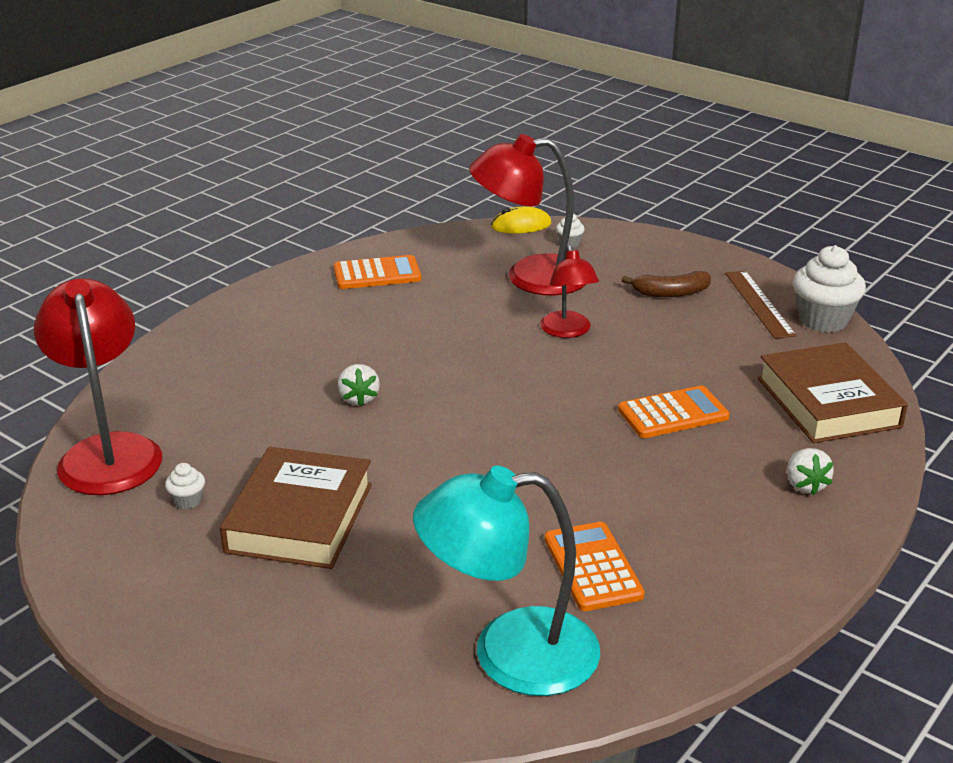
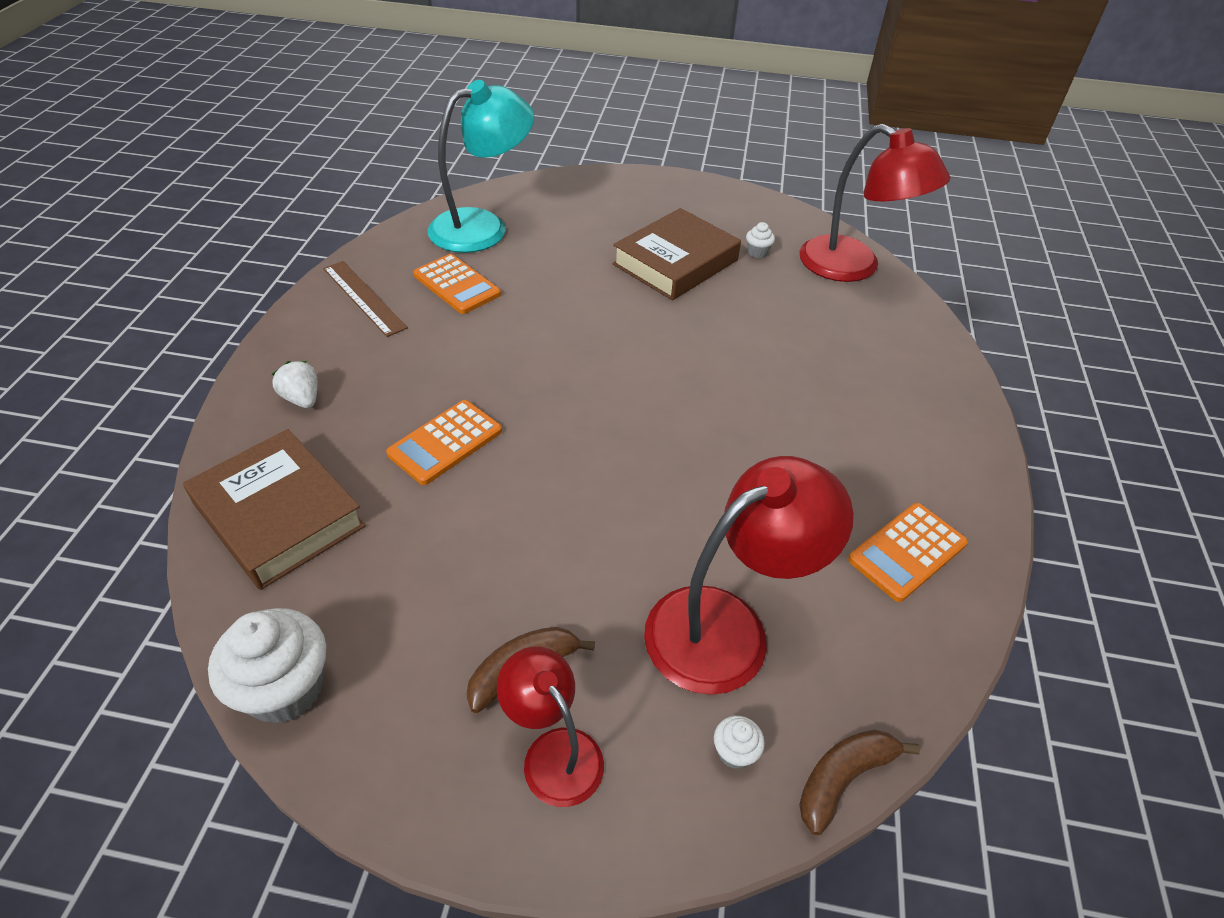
camera: 150 degrees right, 15 degrees up
brown book [220,447,372,569] -> brown book turned 60 degrees clockwise [612,208,741,300]
white strawberry [338,364,380,406] -> none
yellow mouse [491,206,551,233] -> brown banana [799,730,920,835]
red lamp [540,245,599,338] -> red lamp moved to [497,647,604,807]
brown ruler [725,271,797,339] -> brown ruler moved to [323,261,408,337]

